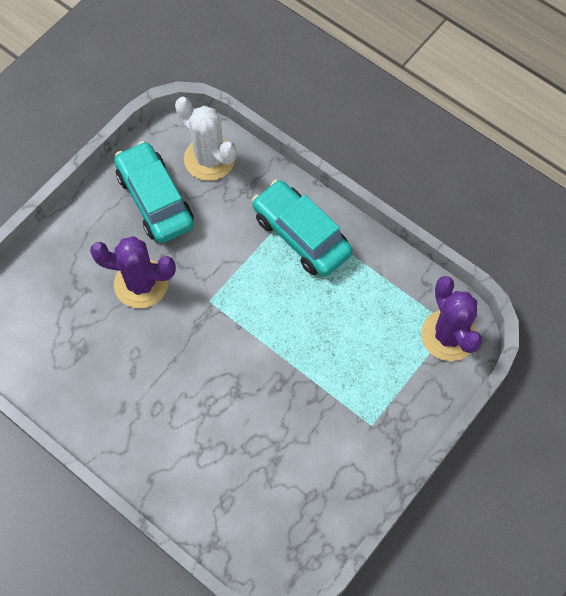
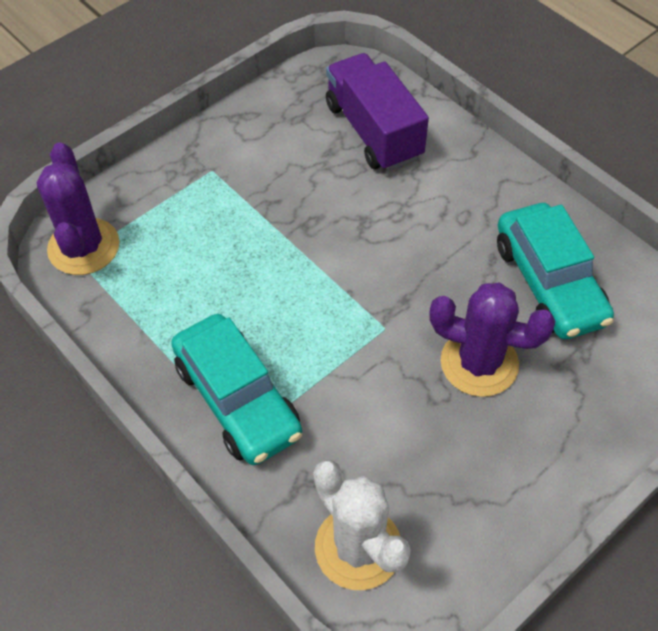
camera: 170 degrees left, 10 degrees down
turquoise car [114,141,194,243] -> turquoise car moved to [497,203,614,339]
none -> purple truck [326,53,429,171]

